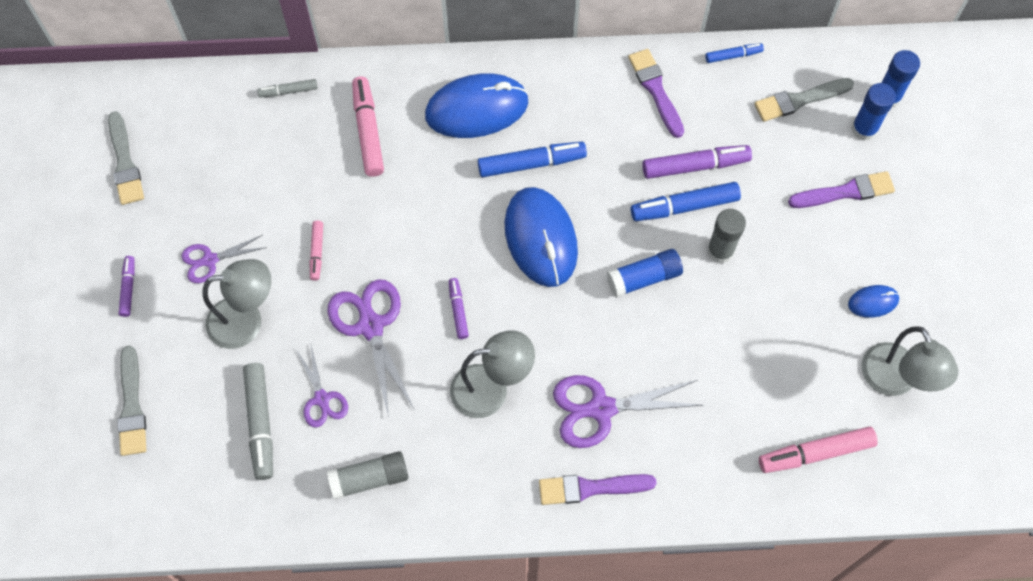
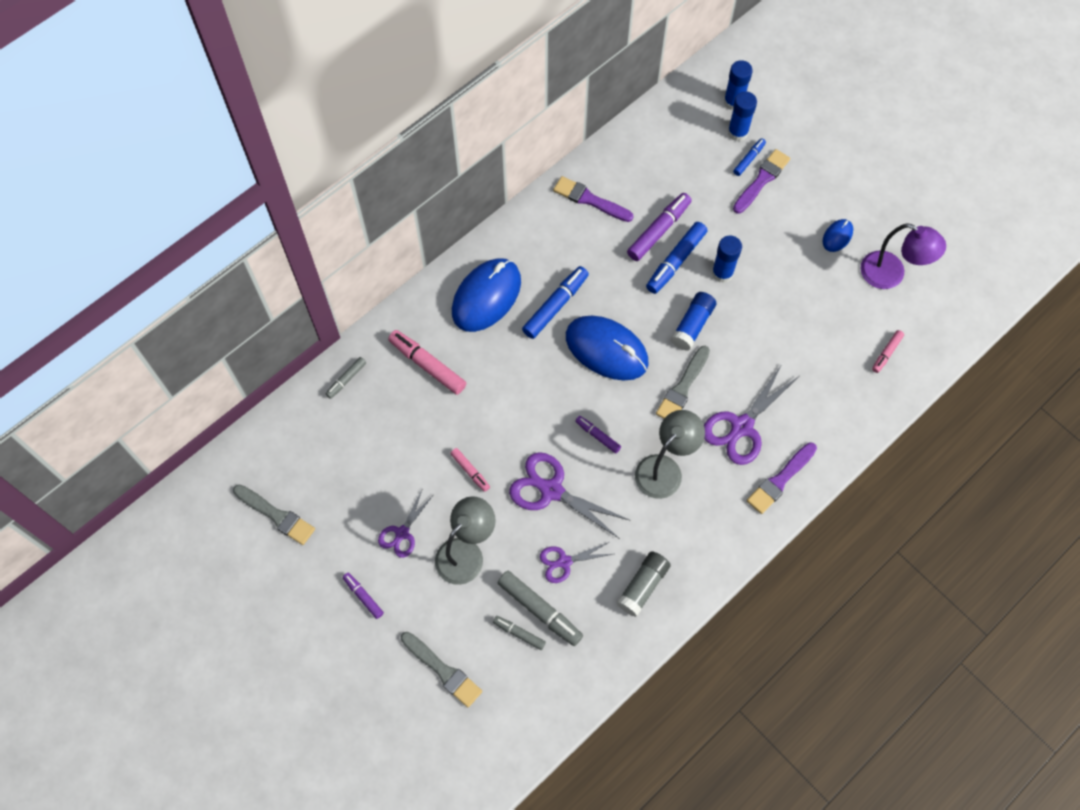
camera: 40 degrees left, 0 degrees up
purple scissors [297,346,348,427] -> purple scissors turned 135 degrees clockwise [540,542,613,583]
blue marker [705,43,764,63] -> blue marker moved to [733,138,766,176]
grey glue stick [707,209,746,263] -> blue glue stick [712,235,742,283]
grey brush [754,78,854,122] -> grey brush moved to [656,346,710,419]
pink marker [759,426,878,473] -> pink marker [872,330,904,373], size x0.56
grey lamp [861,326,958,396] -> purple lamp [861,223,946,289]
none -> grey marker [493,616,546,650]

